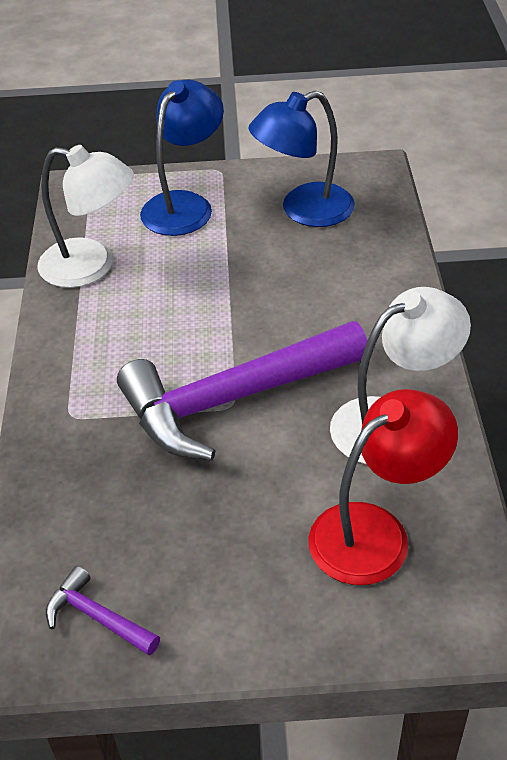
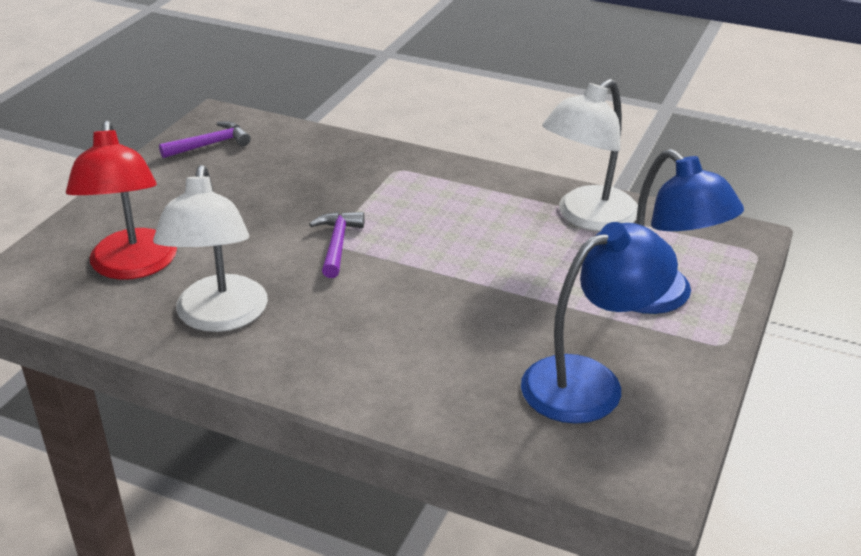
camera: 115 degrees right, 10 degrees down
purple hammer [117,321,368,461] -> purple hammer [309,212,365,278], size x0.42
blue lamp [248,91,355,227] -> blue lamp turned 60 degrees clockwise [521,222,678,424]

